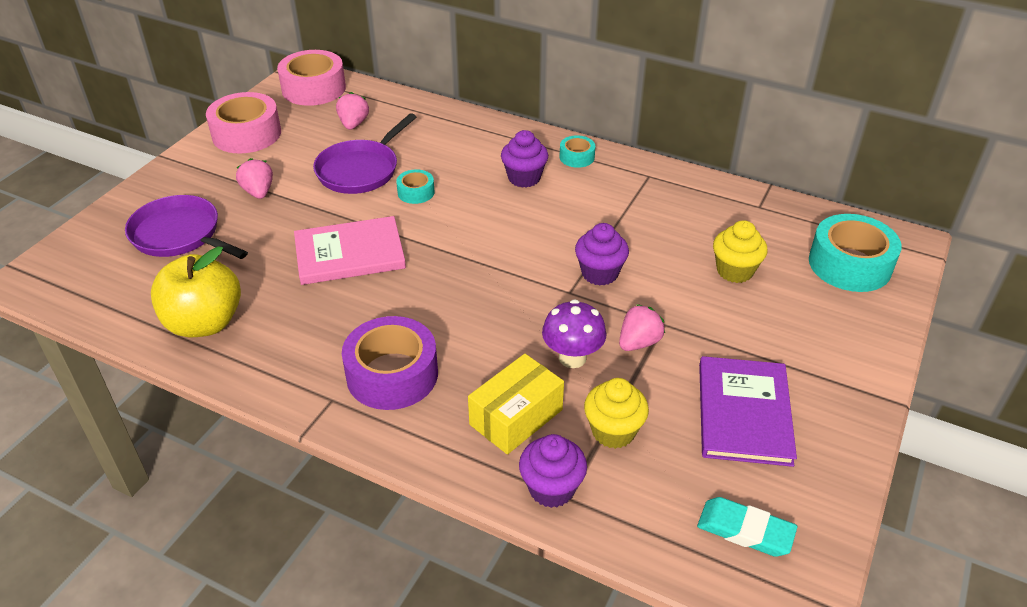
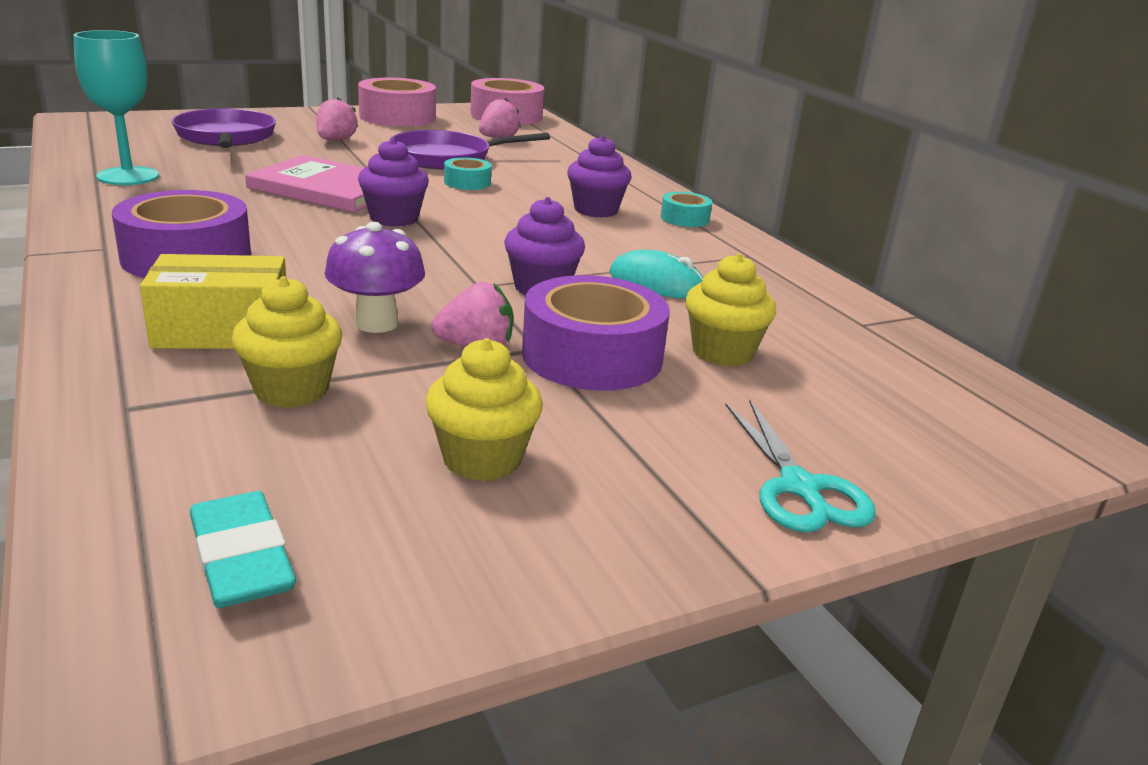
camera: 35 degrees right, 15 degrees down
yellow apple [151,246,241,337] -> turquoise goblet [74,30,159,185]
purple cupcake [519,434,587,508] -> purple cupcake moved to [358,138,429,227]
purple book [699,356,797,467] -> yellow cupcake [425,338,543,481]
turquoise tape [809,214,902,292] -> none
none -> purple tape [522,275,670,391]
none -> turquoise mouse [609,250,703,299]
none -> turquoise scissors [725,400,876,533]

